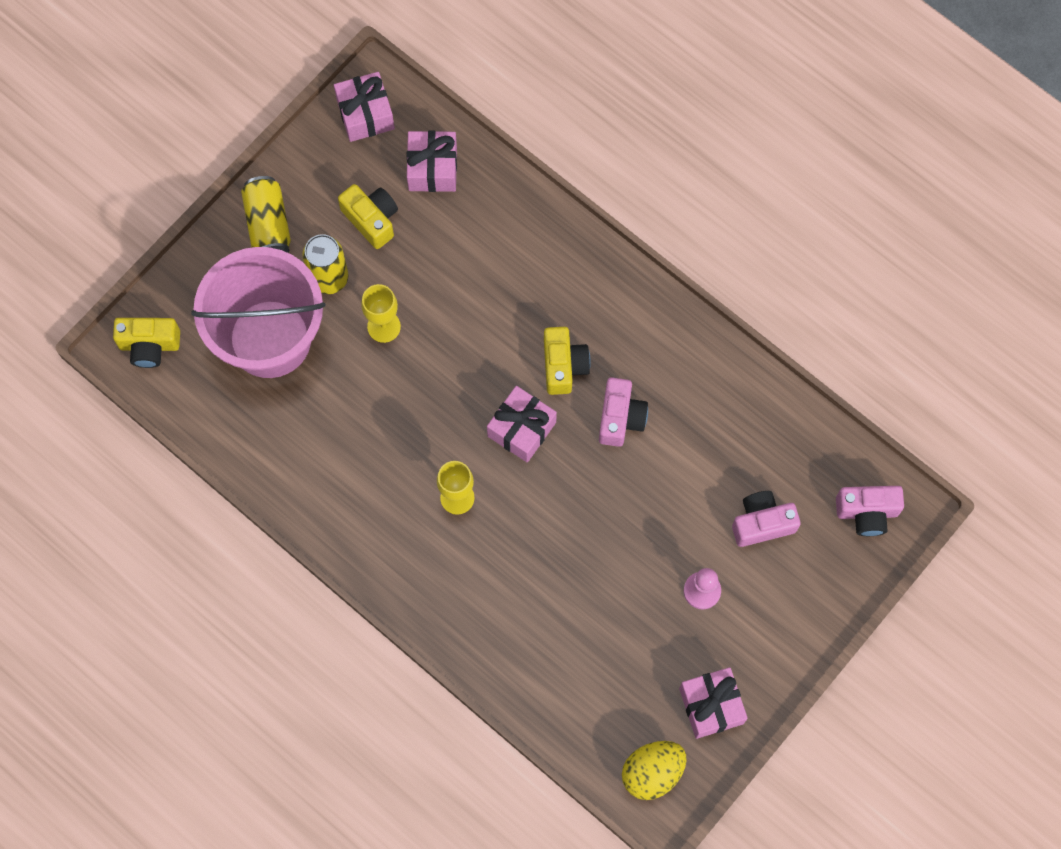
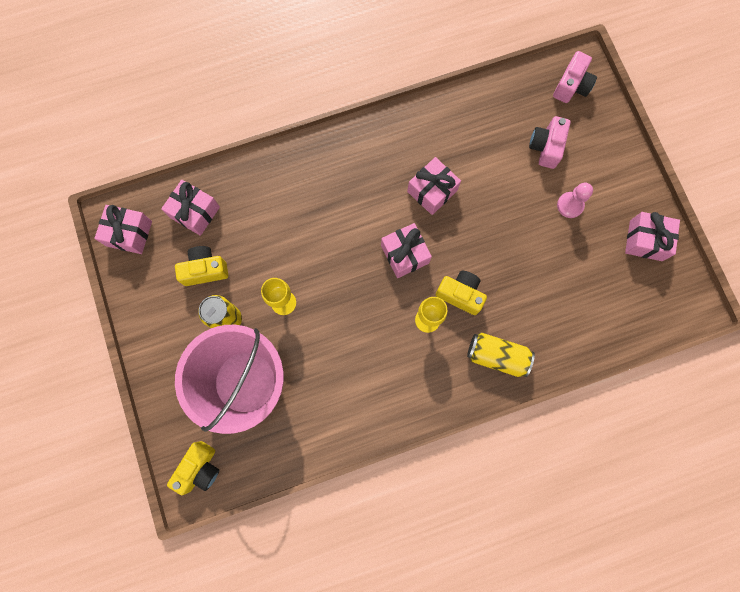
camera: 60 degrees left, 5 degrees up
yellow can [241,176,291,253] -> yellow can moved to [467,332,535,377]
yellow camera [544,327,591,395] -> yellow camera moved to [436,270,487,315]
pink camera [599,377,648,447] -> pink gift [407,157,461,215]
yellow egg [622,741,687,800] -> none

